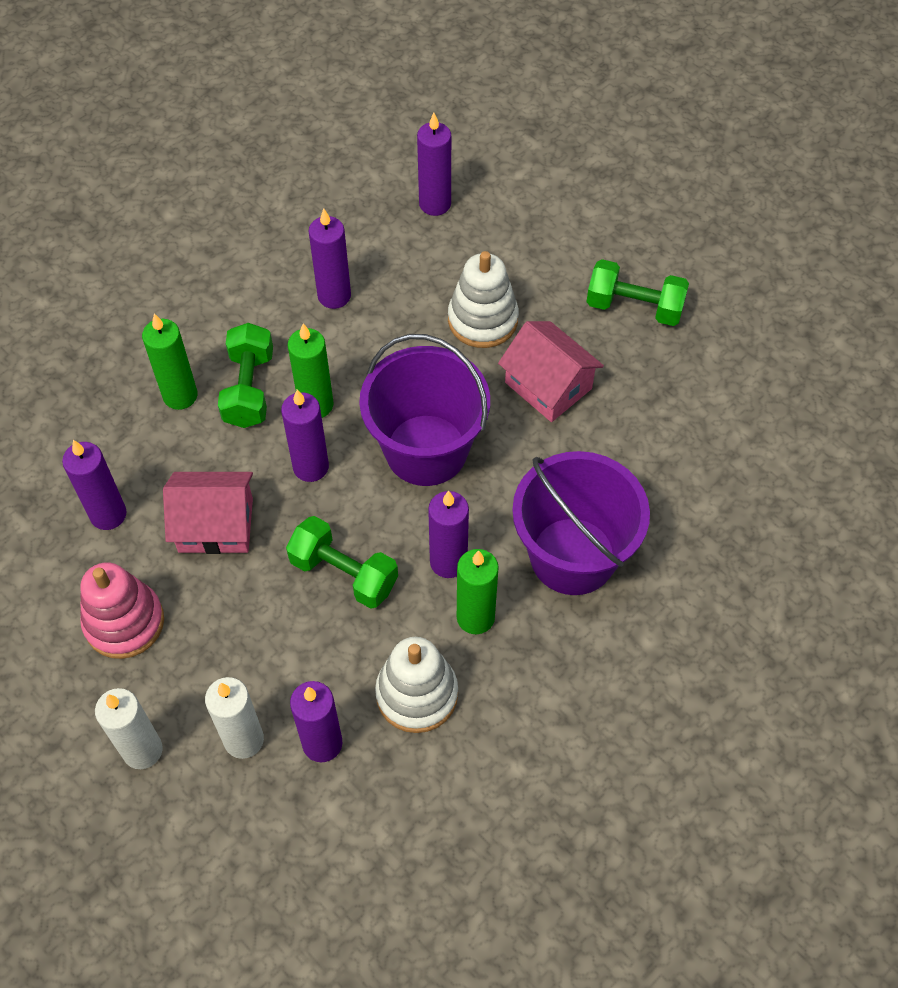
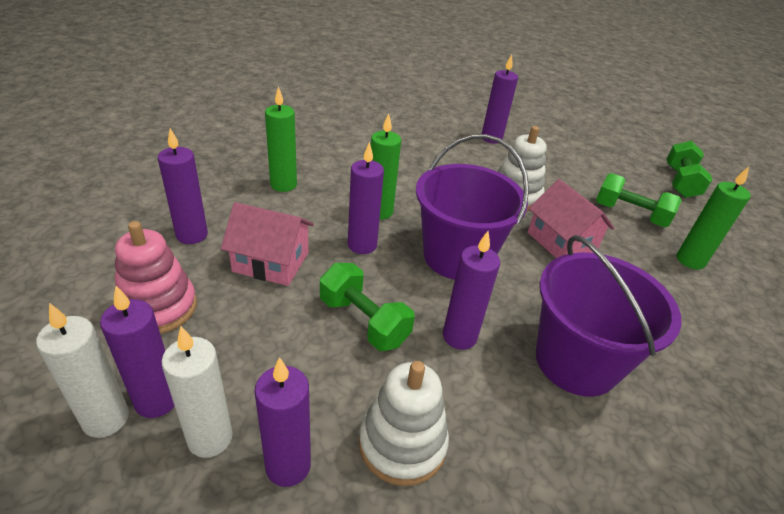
camera: 10 degrees right, 20 degrees down
green dumbbell [218,323,273,428] -> green dumbbell moved to [666,141,712,198]
purple candle [309,209,351,309] -> purple candle moved to [100,286,174,418]
green candle [457,549,499,634] -> green candle moved to [677,167,751,270]

